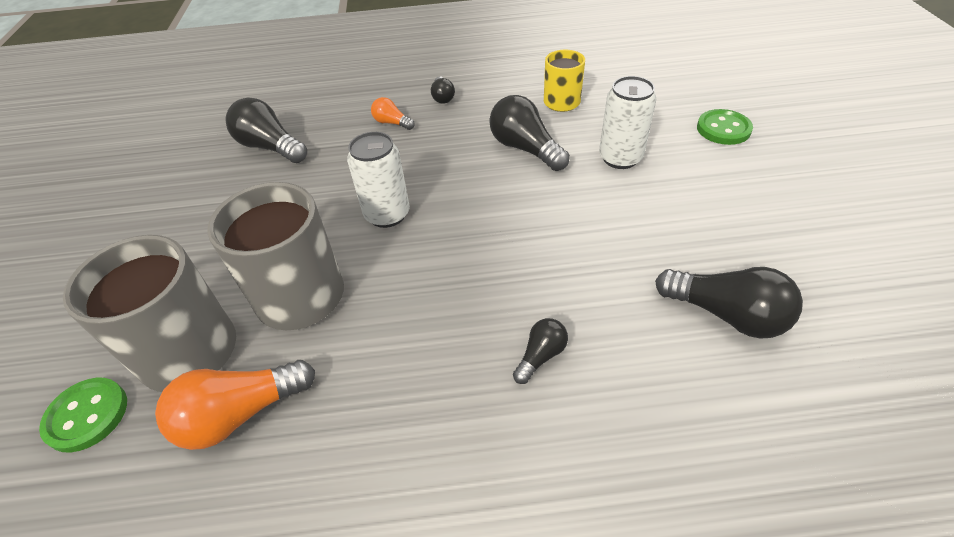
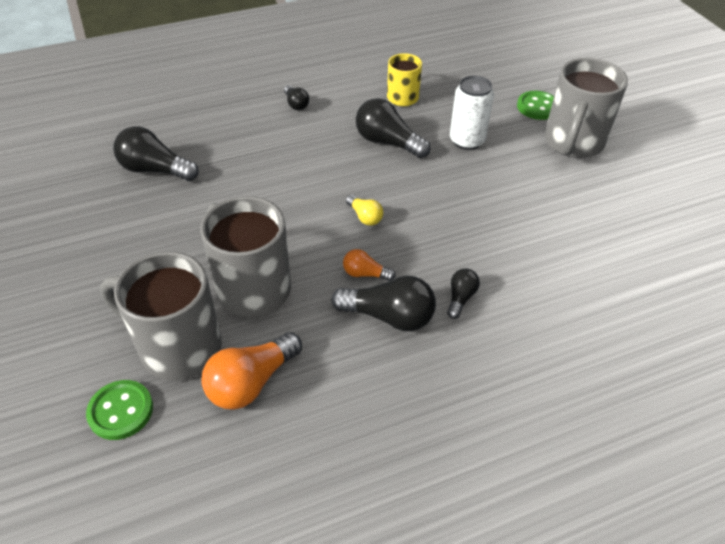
camera: 20 degrees left, 0 degrees up
white can [347,132,410,228] -> none
orange light bulb [371,97,415,130] -> orange light bulb moved to [343,249,396,281]
black light bulb [655,267,803,339] -> black light bulb moved to [331,276,436,331]
none -> yellow light bulb [346,195,383,226]
none -> grey mug [545,58,628,158]

